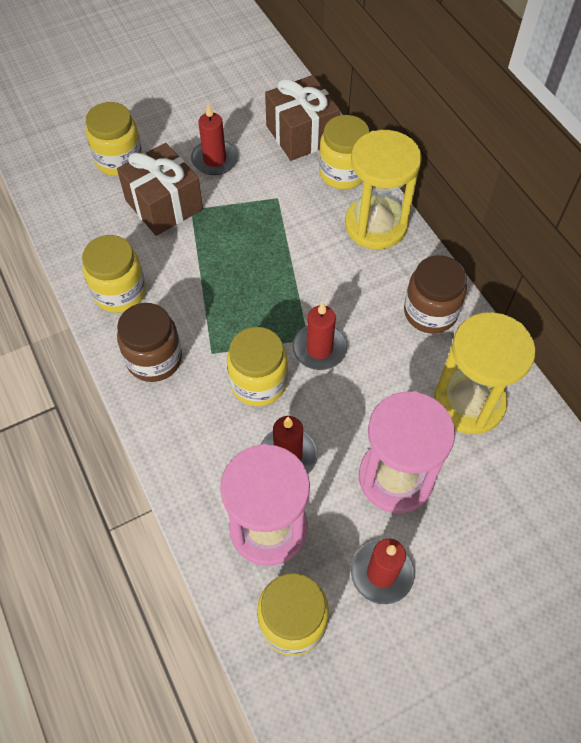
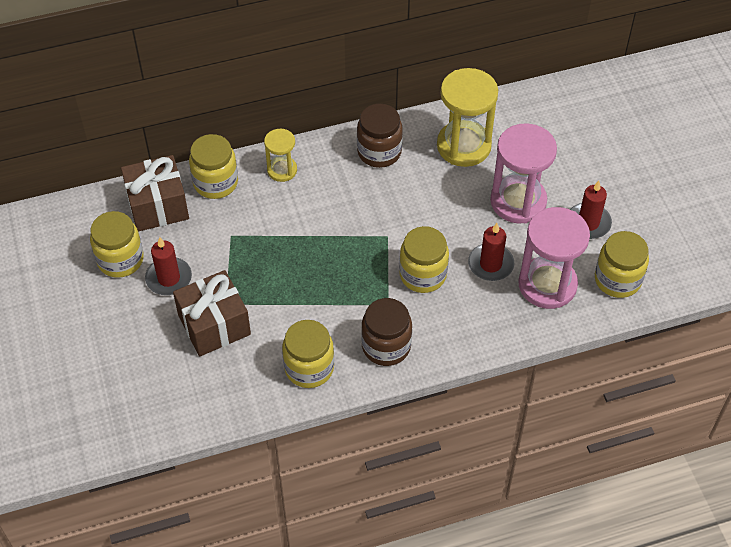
camera: 80 degrees left, 5 degrees down
yellow jar [86,102,143,176] -> yellow jar moved to [90,211,144,278]
red candle [292,302,347,370] -> none
yellow hourglass [345,130,422,249] -> yellow hourglass [264,129,297,182], size x0.55

